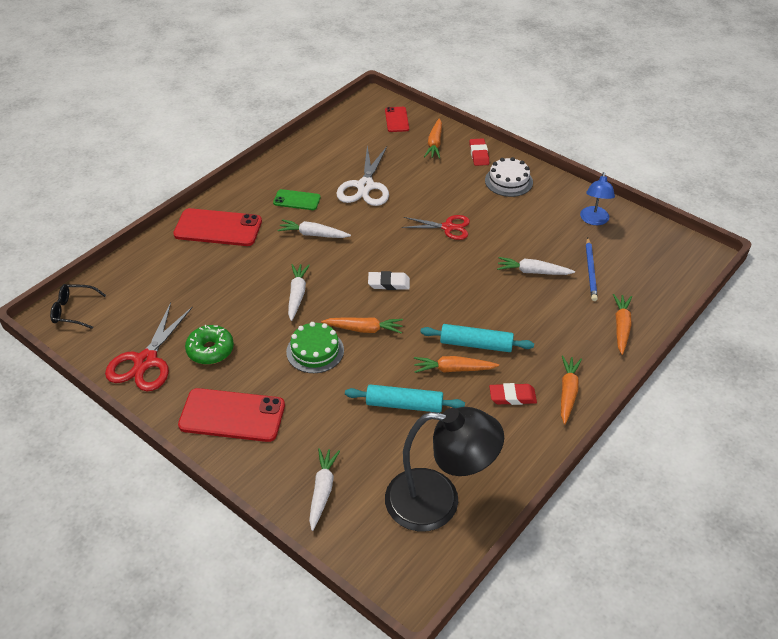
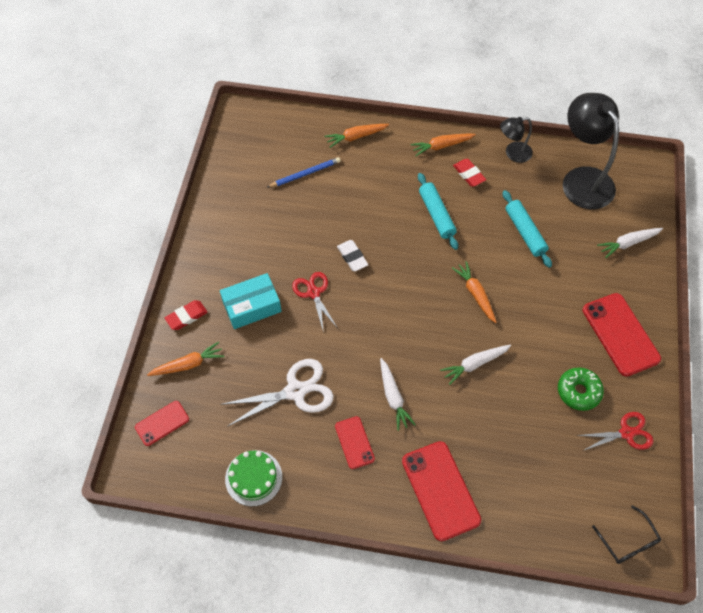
camera: 120 degrees left, 15 degrees up
red scissors [105,303,193,391] -> red scissors [577,412,654,451], size x0.66
green phone [273,189,321,210] -> red phone [335,416,375,469]
green cake [286,322,344,373] -> green cake moved to [225,450,282,506]
white eraser [368,271,410,290] -> white eraser moved to [337,240,368,272]
orange carrot [414,356,499,373] -> none
white cake [485,157,533,197] -> none
white carrot [497,257,575,275] -> none
blue lamp [580,172,615,225] -> none
none -> turquoise box [220,273,282,329]
none -> black lamp [500,117,533,163]

